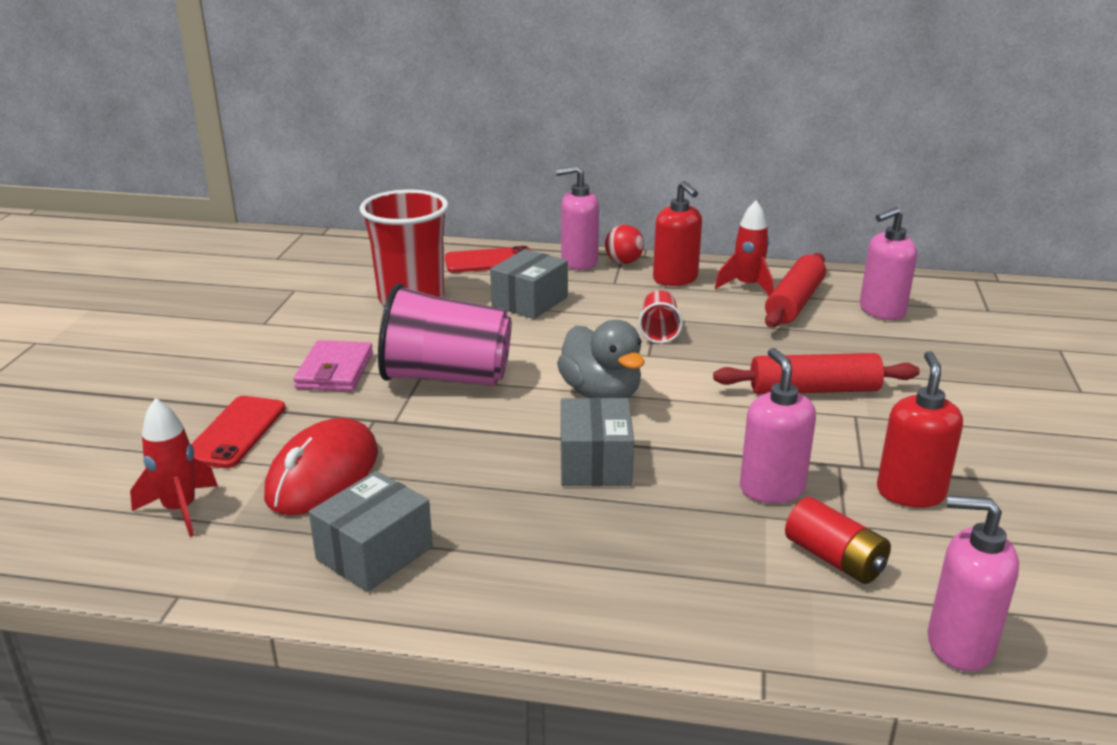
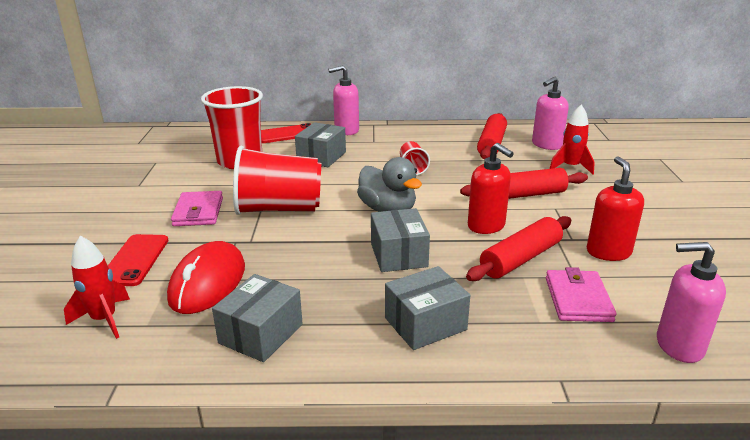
camera: 10 degrees left, 0 degrees up
pink cup [378,283,512,386] -> red cup [233,146,321,215]
red ball [605,225,644,264] -> none
red soap dispenser [653,181,702,286] -> red soap dispenser moved to [468,143,514,234]
red rocket [715,200,774,296] -> red rocket moved to [549,104,595,174]
pink soap dispenser [740,348,816,503] -> red rolling pin [466,216,571,281]
red battery [785,497,891,584] -> pink wallet [546,267,616,322]
none -> grey box [385,266,470,350]

